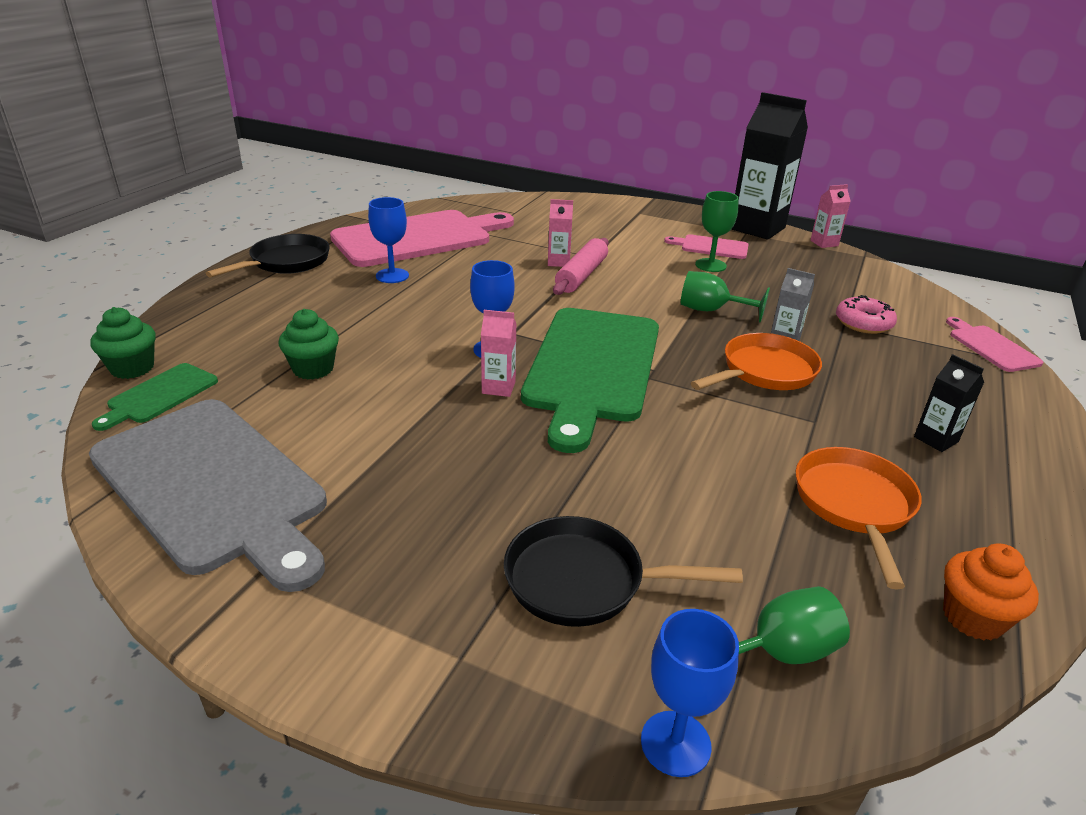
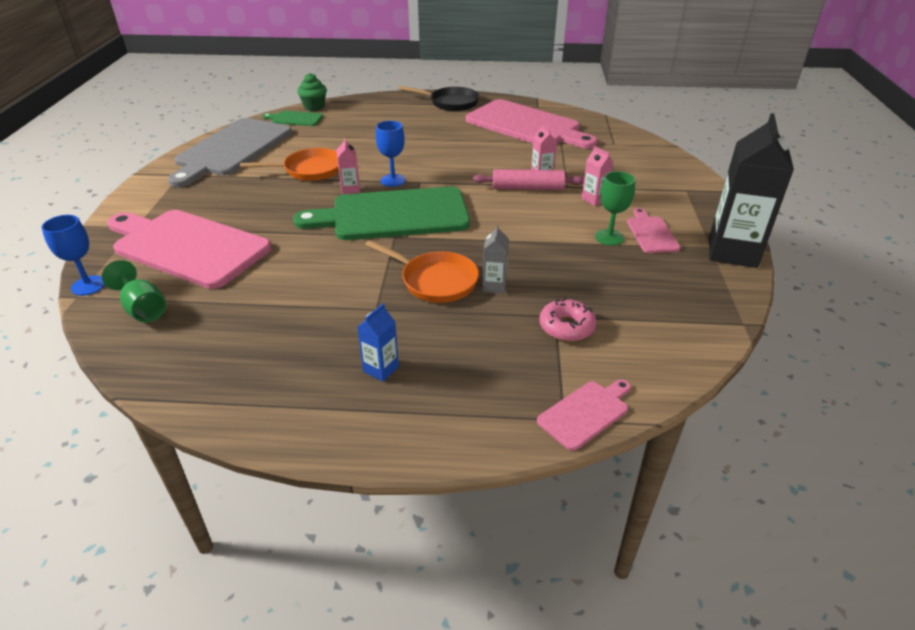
camera: 70 degrees right, 5 degrees up
green cupcake [279,309,339,380] -> none
blue goblet [368,197,409,283] -> none
black pan [504,516,743,627] -> pink cutting board [107,210,272,289]
green goblet [681,271,770,323] -> none
orange pan [795,447,922,590] -> orange pan moved to [240,148,339,181]
pink carton [810,184,851,248] -> pink carton moved to [581,146,613,206]
black carton [914,354,984,452] -> blue carton [357,303,399,382]
orange cupcake [943,544,1039,641] -> none

